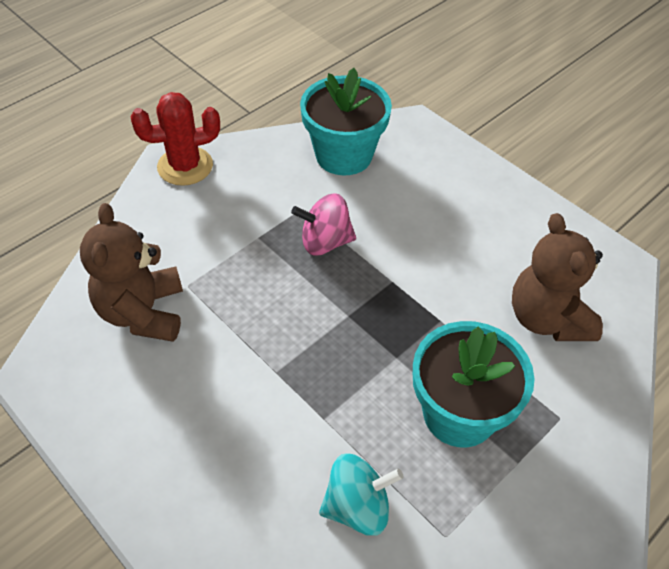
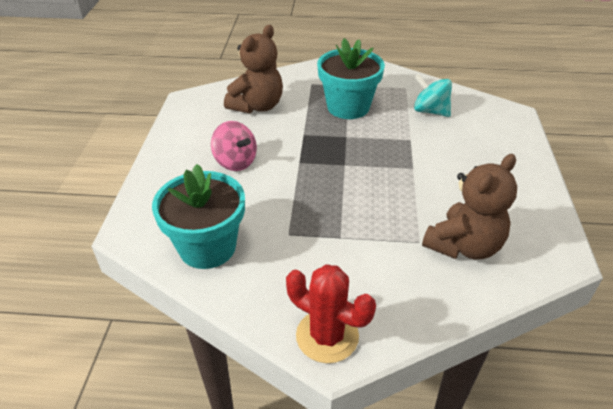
camera: 130 degrees left, 10 degrees down
pink spinning top [291,193,356,255] -> pink spinning top moved to [211,121,257,171]

